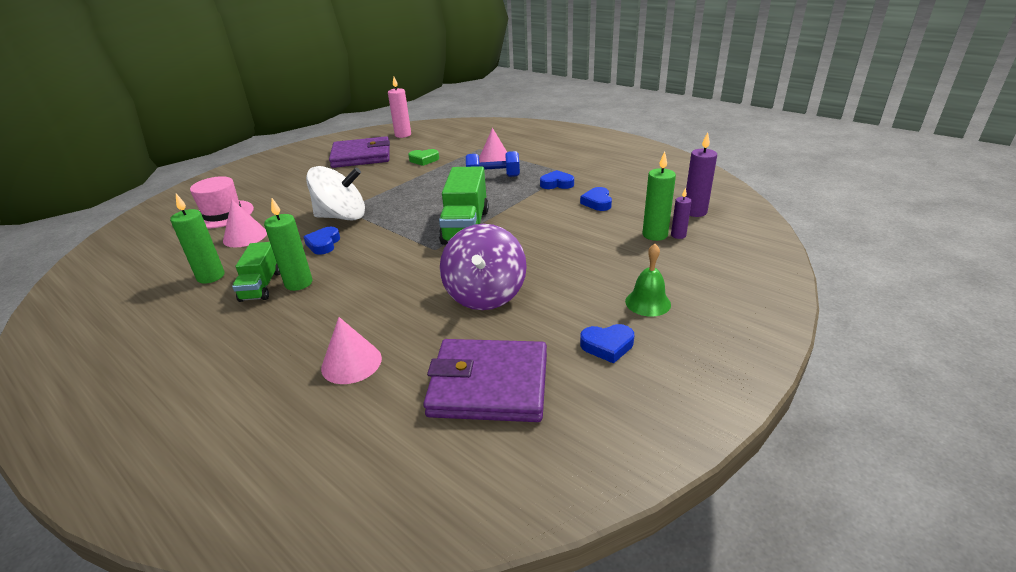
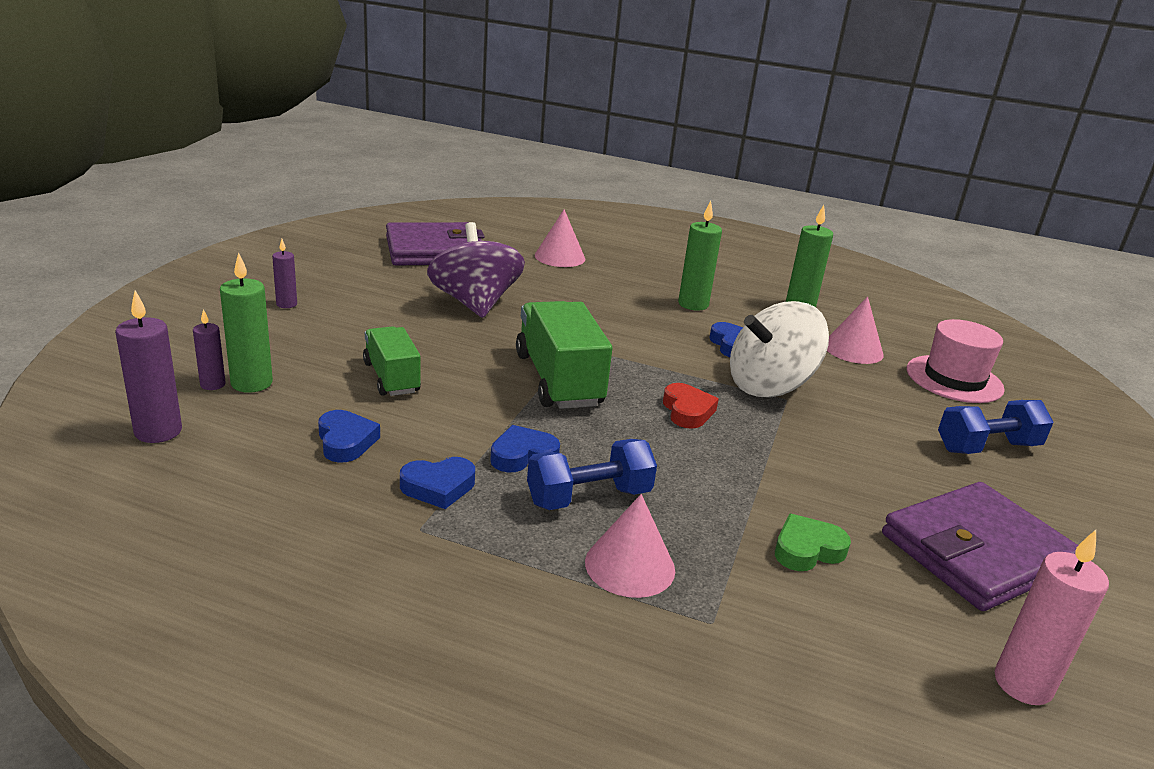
camera: 155 degrees right, 5 degrees down
green truck [232,242,280,302] -> green truck moved to [363,326,421,396]
blue heart [580,324,634,364] -> blue heart moved to [490,425,560,473]
green bell [625,244,671,317] -> purple candle [272,239,297,308]
none -> red heart [663,383,719,429]
none -> blue dumbbell [938,400,1054,454]

